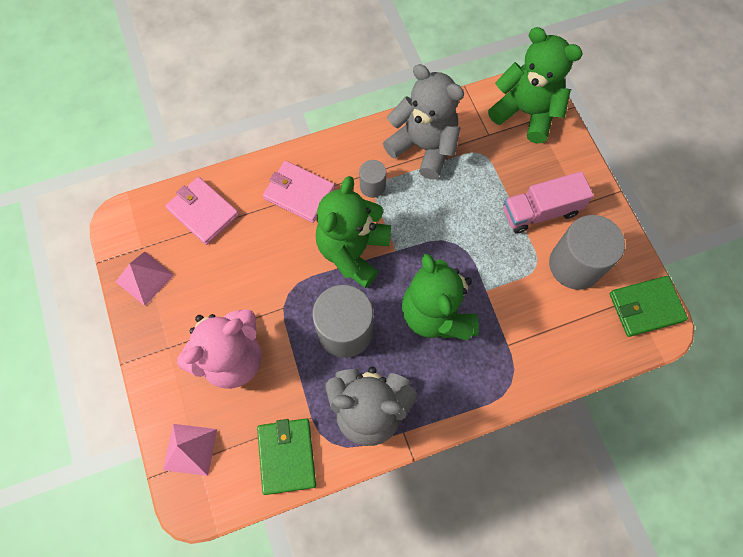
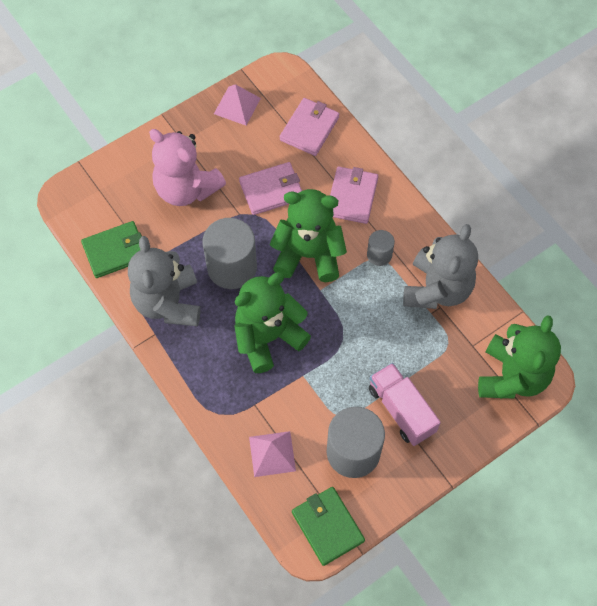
camera: 75 degrees right, 5 degrees down
pink pyramid [163,424,217,476] -> pink pyramid moved to [249,431,296,477]
none -> pink wallet [239,162,302,215]

